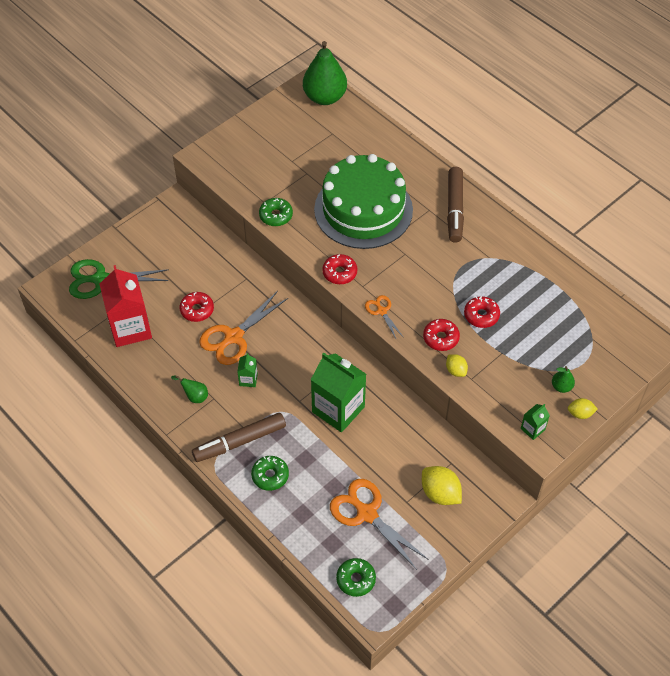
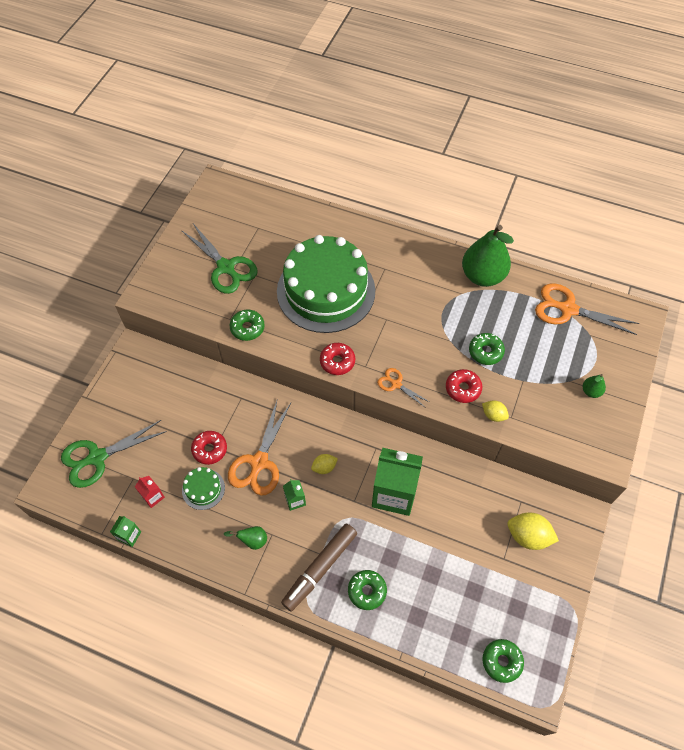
camera: 25 degrees left, 5 degrees up
red carton [100,265,152,347] -> red carton [135,476,165,508], size x0.44
green pear [303,41,347,105] -> green pear moved to [462,225,514,287]
orange scissors [330,479,429,570] -> orange scissors moved to [535,283,639,335]
brown marker [447,167,464,243] -> none
red donut [464,296,500,328] -> green donut [469,333,505,365]
green carton [521,404,550,440] -> green carton moved to [110,516,141,547]
yellow lemon [568,398,598,419] -> yellow lemon moved to [311,454,338,474]
none -> green scissors [181,224,258,294]
none -> green cake [182,467,225,510]

